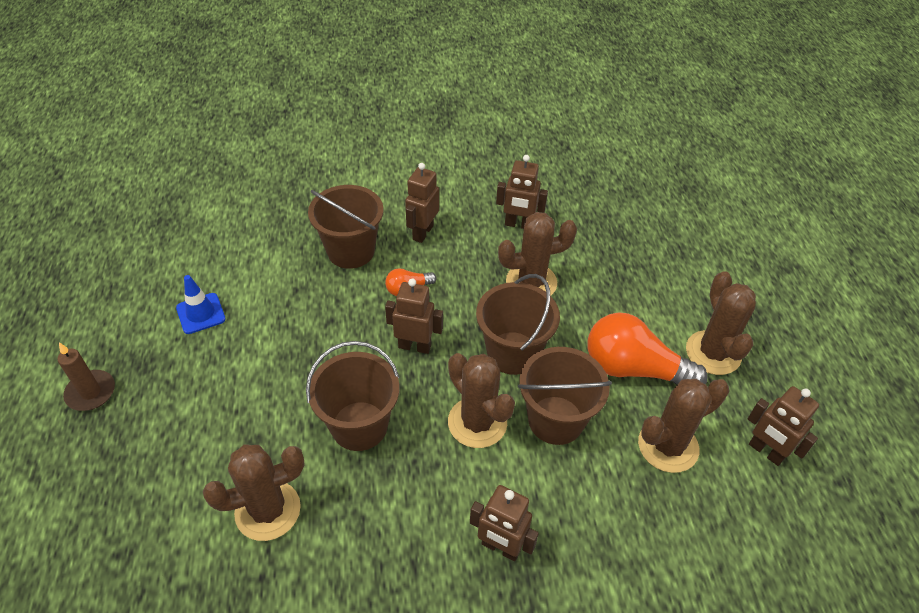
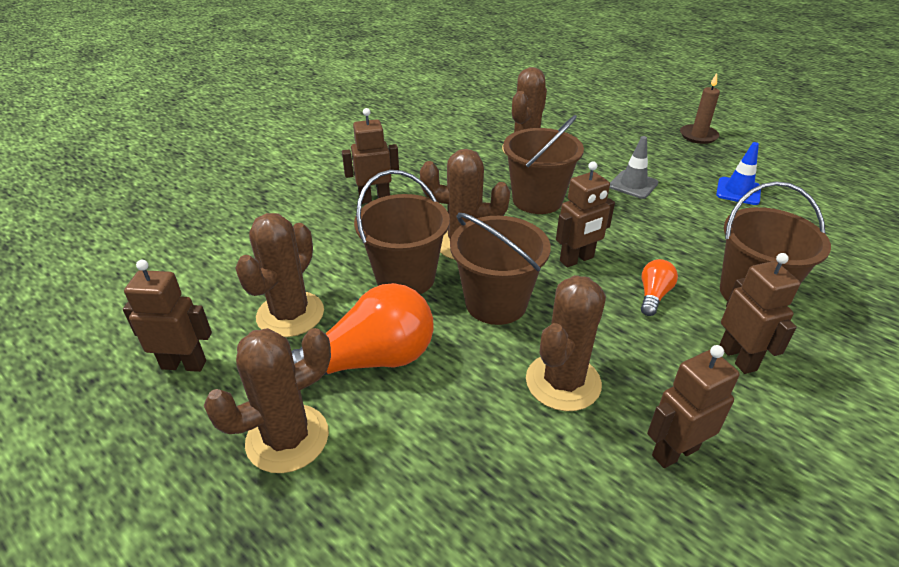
camera: 140 degrees right, 10 degrees down
brown cactus [686,271,756,375] -> brown cactus turned 75 degrees counterclockwise [204,328,331,473]
none -> grey traffic cone [610,136,658,199]

